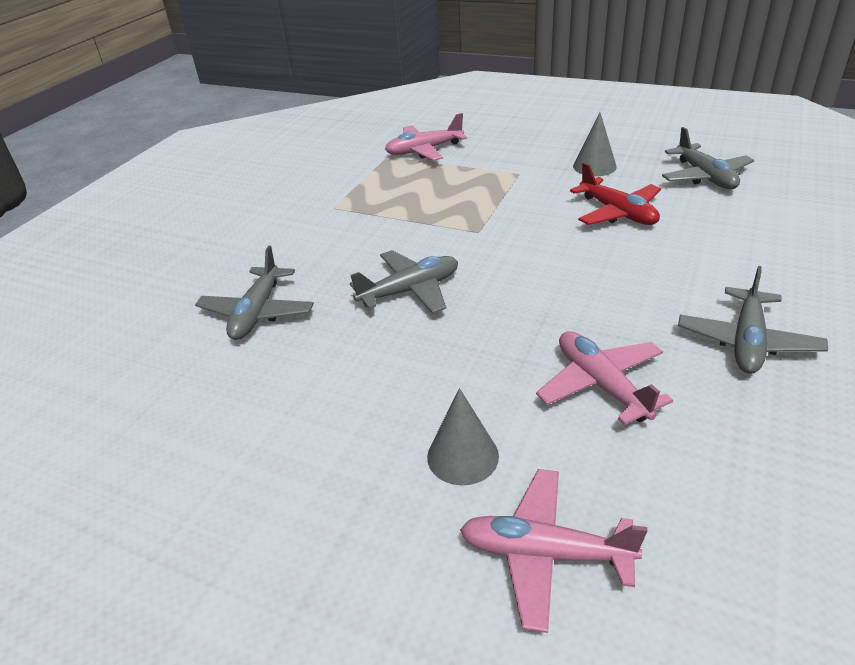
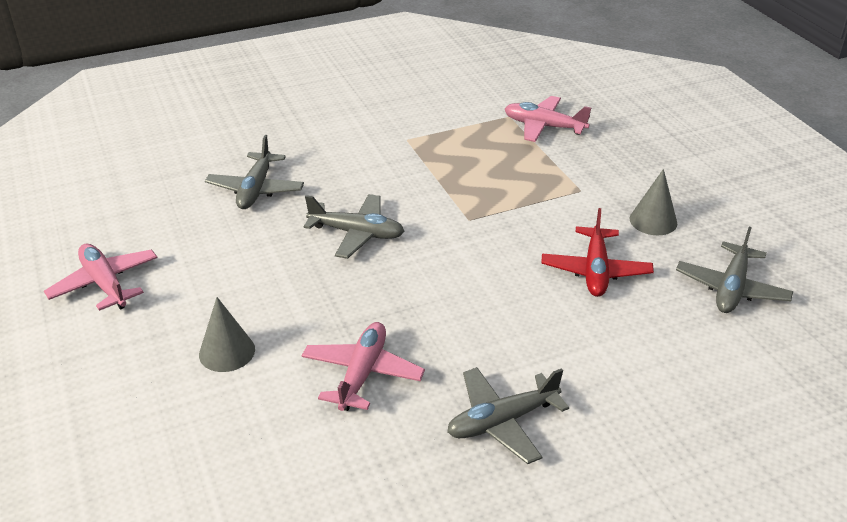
camera: 40 degrees right, 0 degrees up
grey plane [195,246,314,340] -> grey plane turned 45 degrees counterclockwise [205,135,304,209]
pink plane [460,469,647,633] -> pink plane moved to [44,244,158,311]

